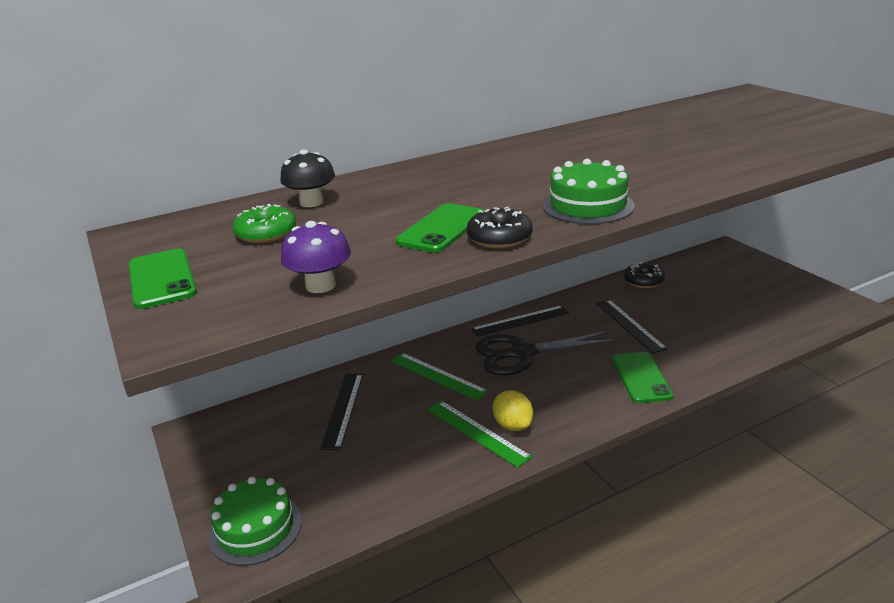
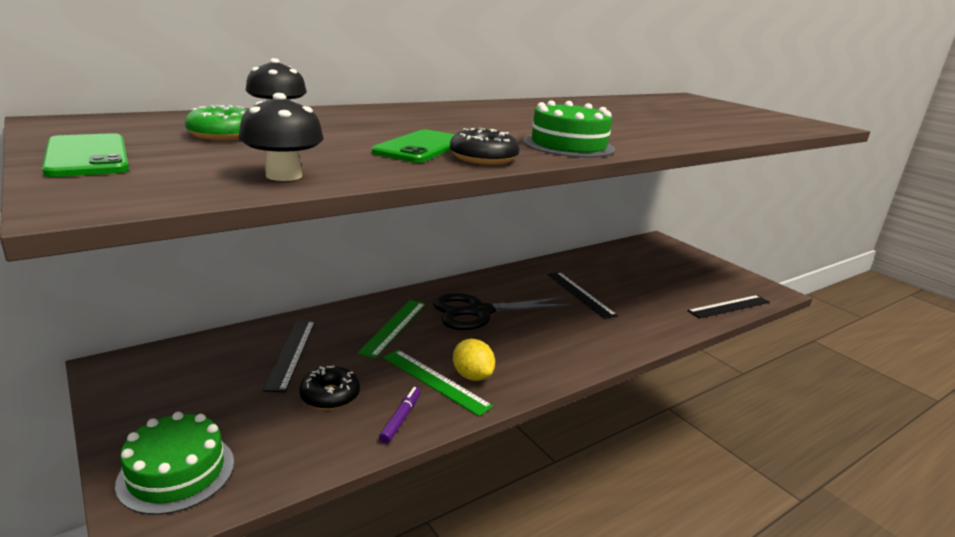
camera: 10 degrees left, 5 degrees down
purple mushroom [281,221,351,293] -> black mushroom [238,93,324,181]
green ruler [391,353,488,400] -> green ruler turned 75 degrees clockwise [358,300,426,358]
black ruler [471,305,570,337] -> black ruler moved to [687,295,770,319]
green phone [612,352,673,403] -> none
black donut [624,262,665,288] -> black donut moved to [299,366,360,410]
none -> purple marker [379,387,421,444]

